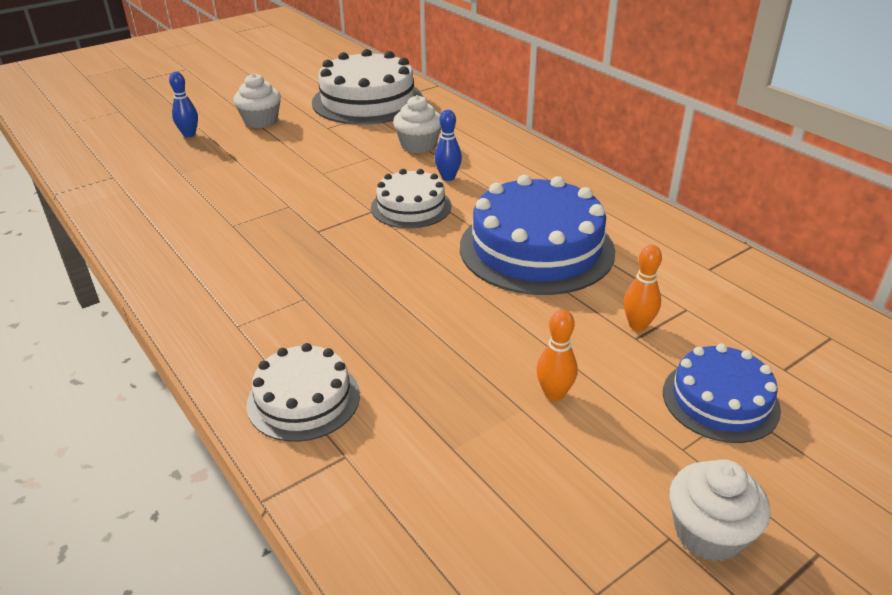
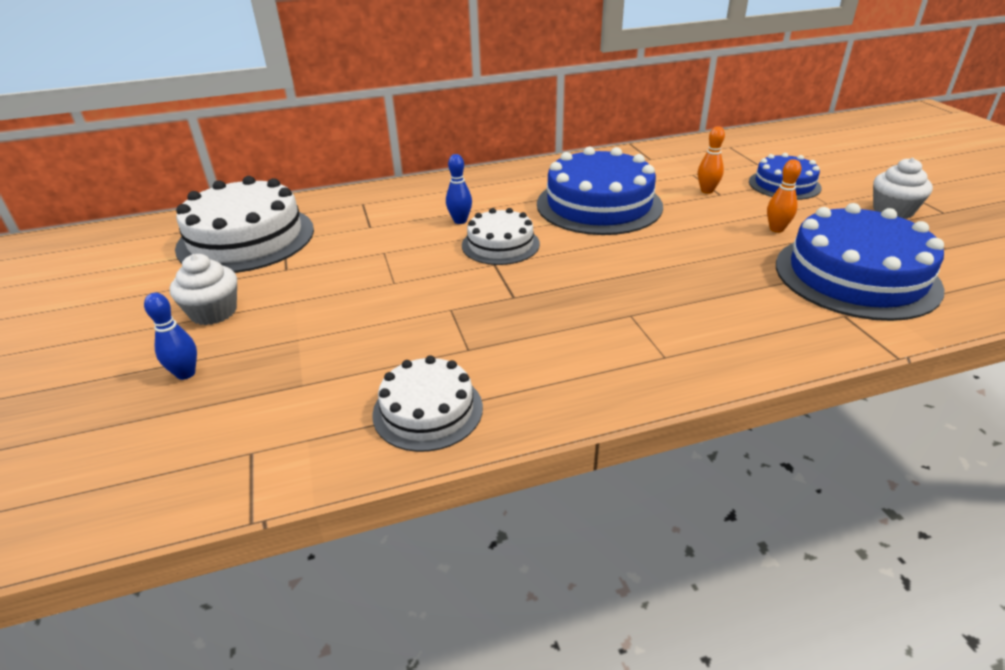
camera: 70 degrees left, 0 degrees up
white cake [247,343,360,442] -> white cake moved to [372,355,483,452]
white cupcake [393,95,441,153] -> none
none -> blue cake [776,203,945,321]

